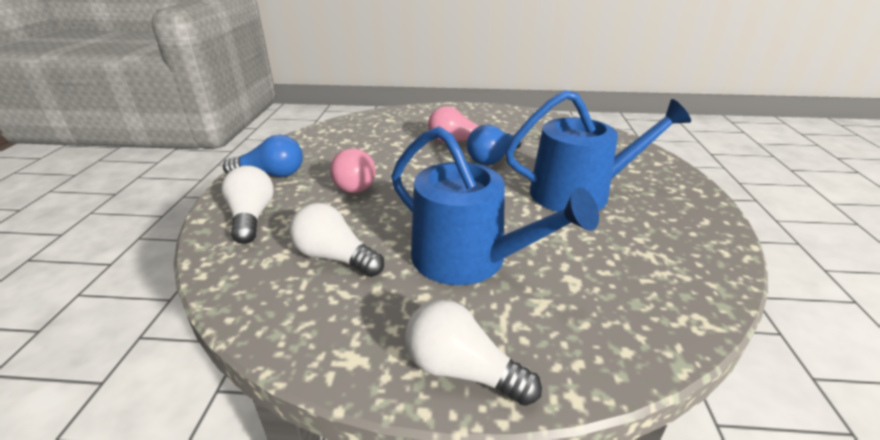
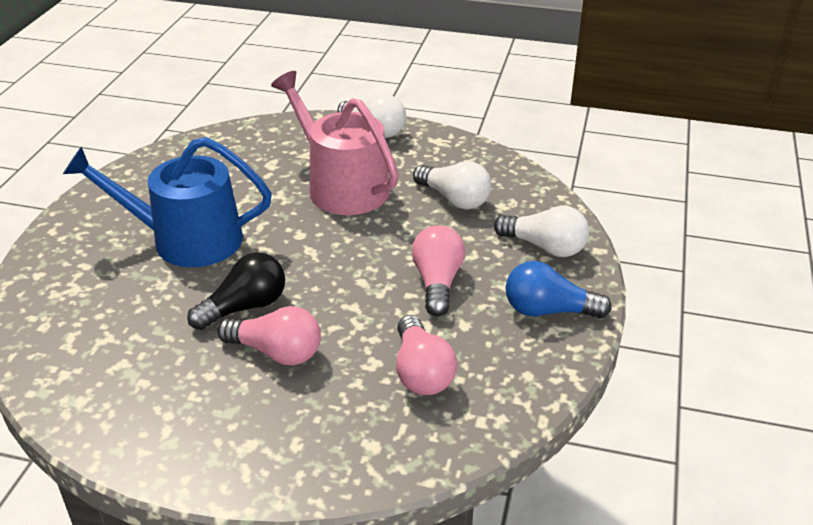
camera: 170 degrees left, 5 degrees up
white light bulb [221,165,274,244] -> white light bulb turned 60 degrees counterclockwise [494,206,589,257]
blue watering can [391,126,599,285] -> pink watering can [271,71,399,215]
blue light bulb [467,124,523,165] -> black light bulb [187,252,285,330]
none -> pink light bulb [396,315,457,395]

